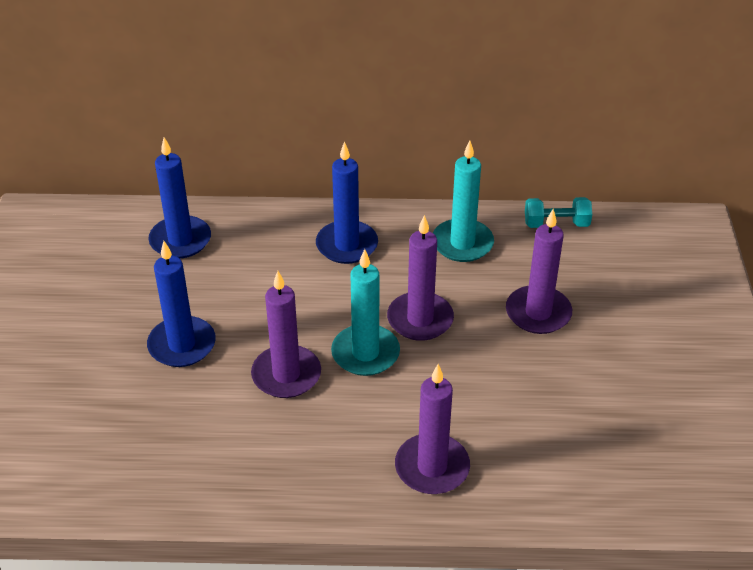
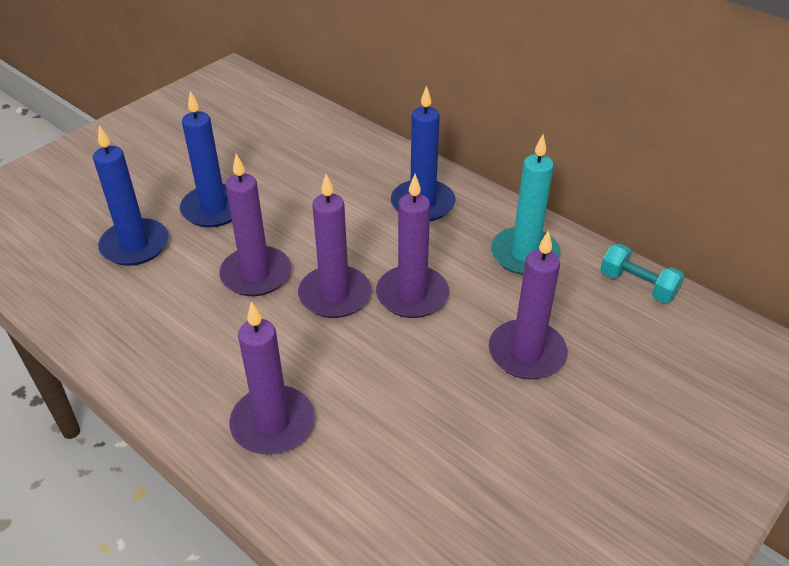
camera: 40 degrees right, 0 degrees up
blue candle [148,138,211,259] -> blue candle moved to [93,125,169,266]
turquoise candle [331,249,400,376] -> purple candle [298,174,371,318]

